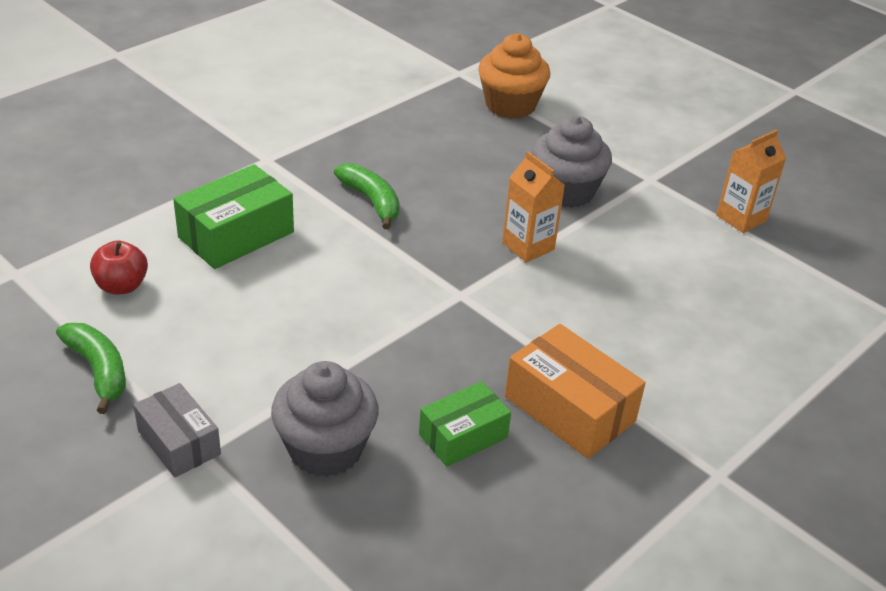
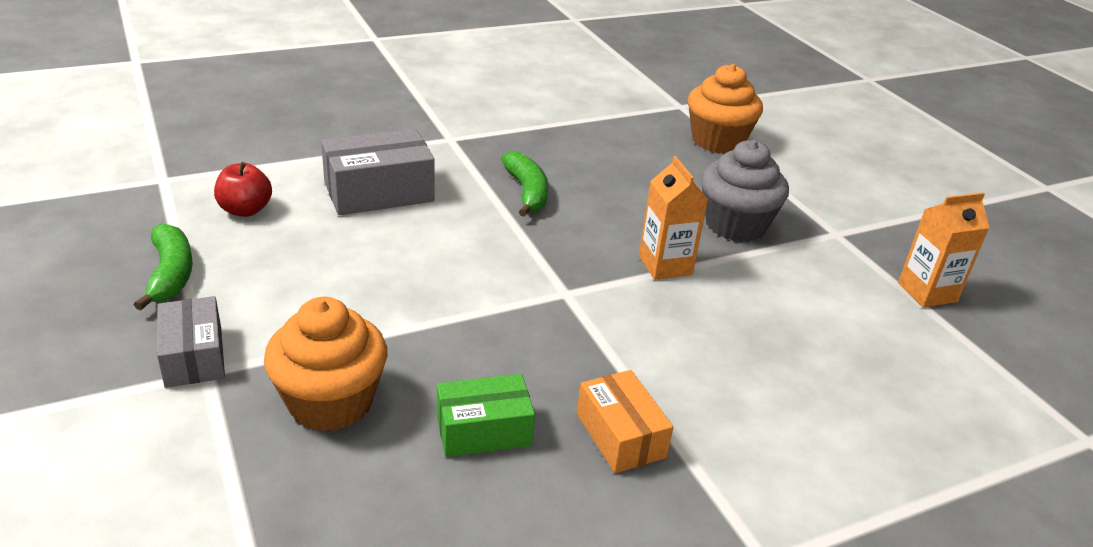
camera: 20 degrees right, 5 degrees down
green box [173,164,294,269] -> grey box [321,129,435,215]
grey cupcake [271,361,379,477] -> orange cupcake [264,297,388,432]
orange box [505,324,646,459] -> orange box [577,370,673,473], size x0.65

